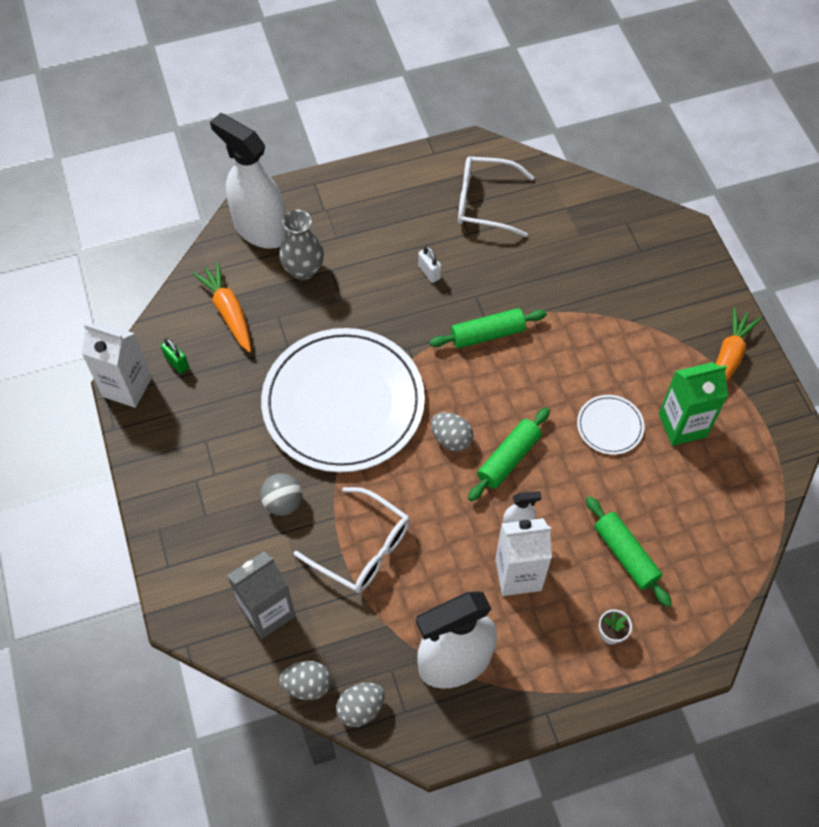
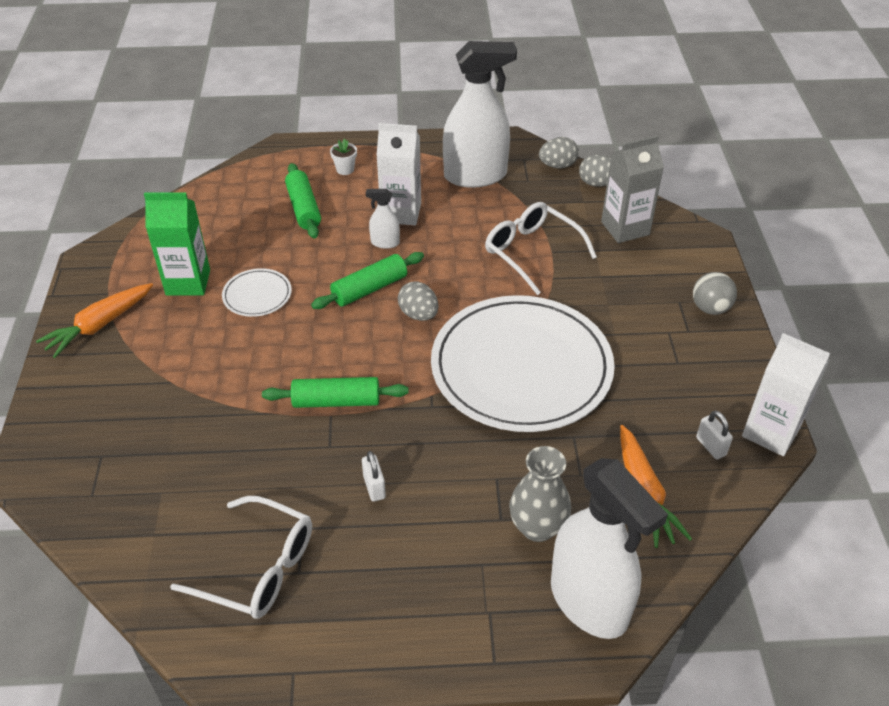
camera: 165 degrees left, 15 degrees down
green padlock [161,338,189,374] -> white padlock [696,410,733,459]
grey ball [260,473,303,516] -> grey ball moved to [693,272,737,315]

